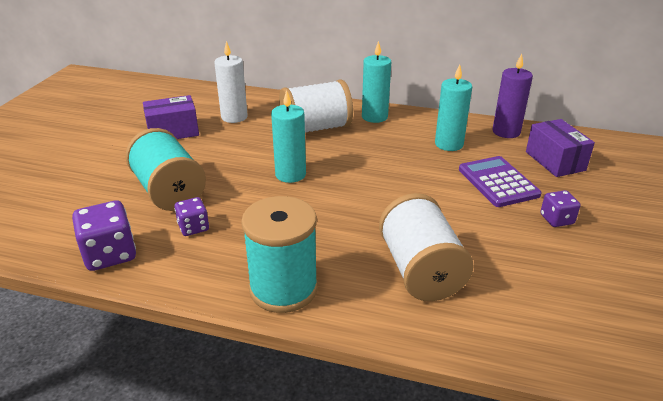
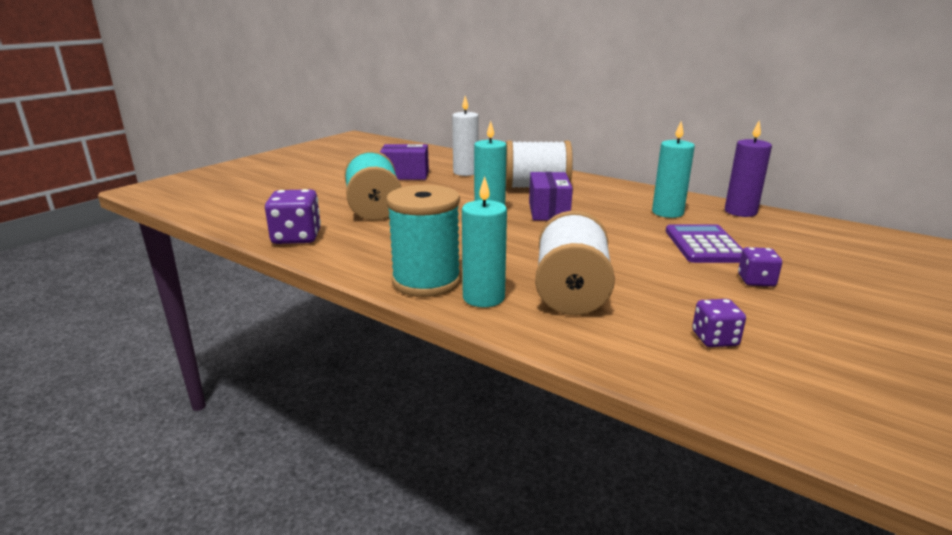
camera: 20 degrees right, 10 degrees down
purple dice [174,197,209,236] -> purple dice moved to [692,299,746,347]
turquoise candle [362,41,391,123] -> turquoise candle moved to [462,176,507,307]
purple box [526,119,595,177] -> purple box moved to [529,172,573,221]

